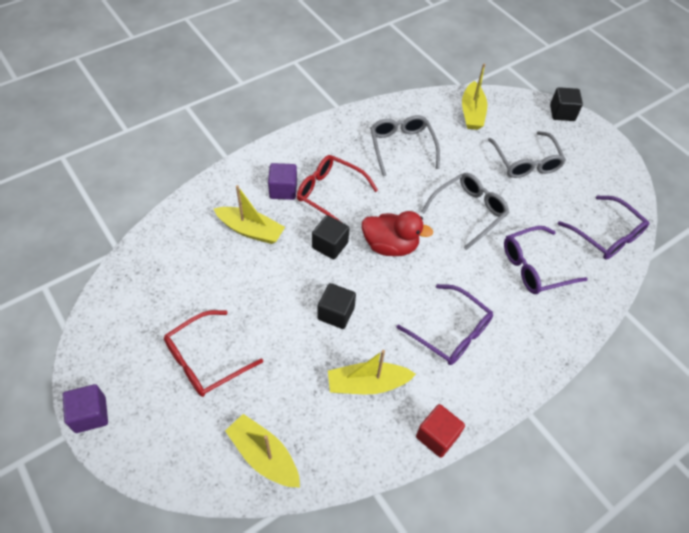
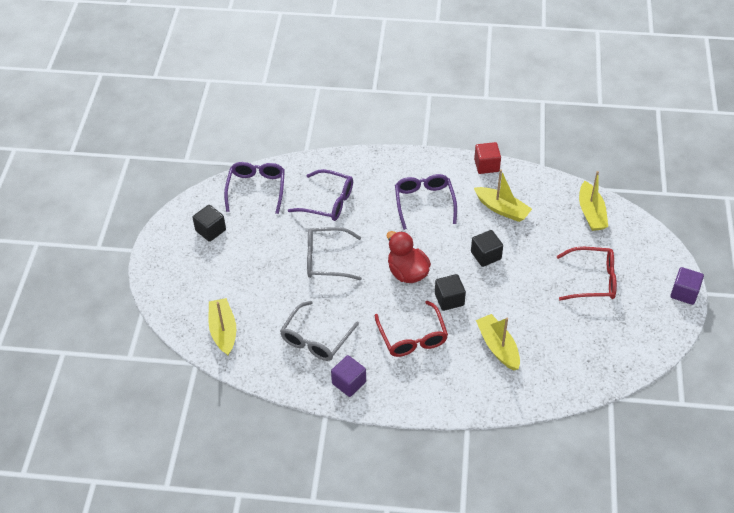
camera: 135 degrees left, 5 degrees down
purple cube [268,163,297,200] -> purple cube moved to [331,355,366,397]
yellow boat [462,63,487,130] -> yellow boat turned 60 degrees counterclockwise [209,298,236,356]
grey glasses [488,131,566,178] -> none
black cube [550,87,583,121] -> black cube moved to [192,205,226,242]

